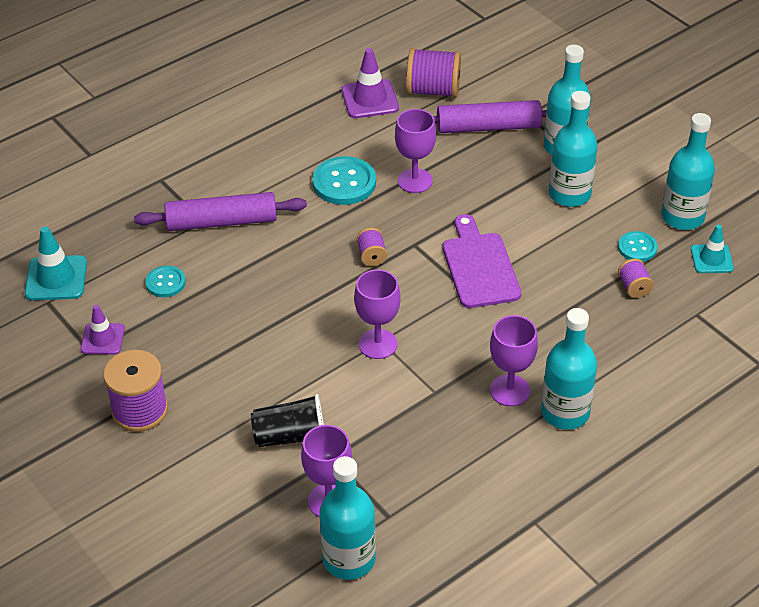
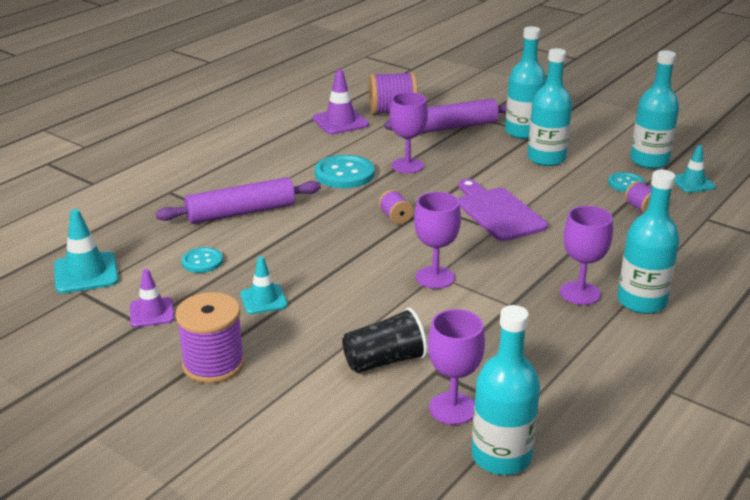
camera: 15 degrees left, 15 degrees down
none -> turquoise traffic cone [240,256,288,314]

